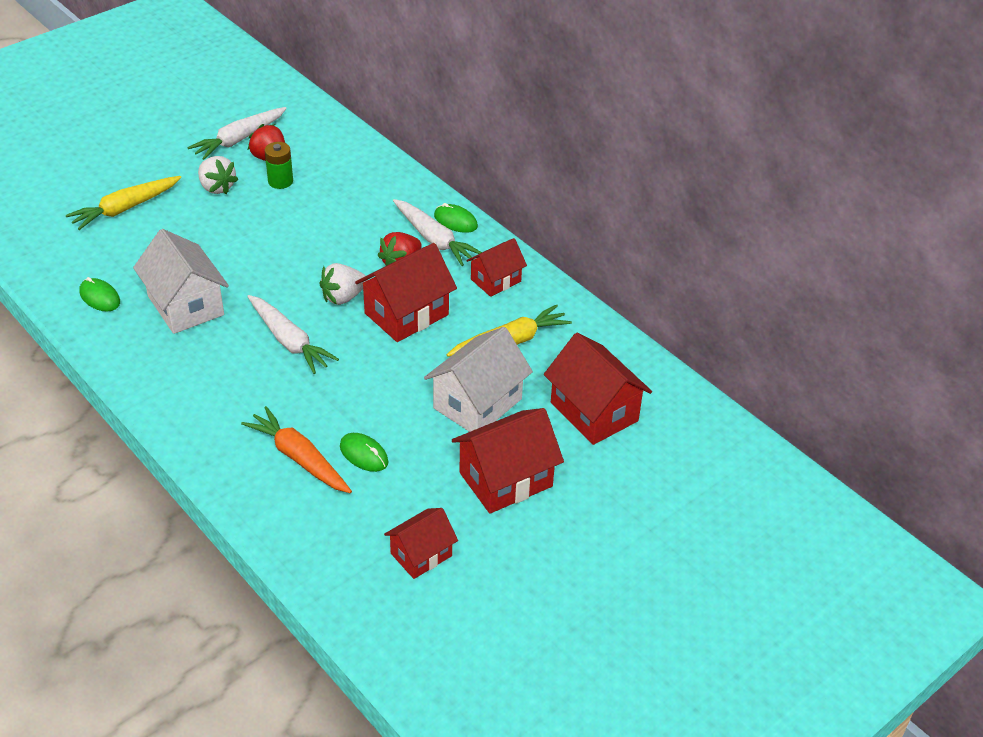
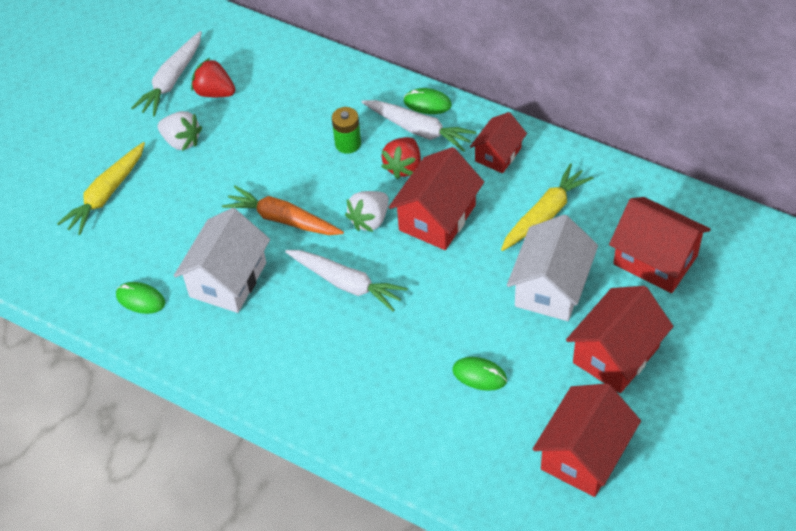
camera: 15 degrees left, 10 degrees up
white house [133,229,229,334] -> white house turned 75 degrees clockwise [174,208,270,313]
orange carrot [241,406,352,493] -> orange carrot moved to [222,186,344,235]
green battery [265,142,293,189] -> green battery moved to [332,107,361,154]
red house [384,508,458,579] -> red house [533,383,641,497], size x1.62

